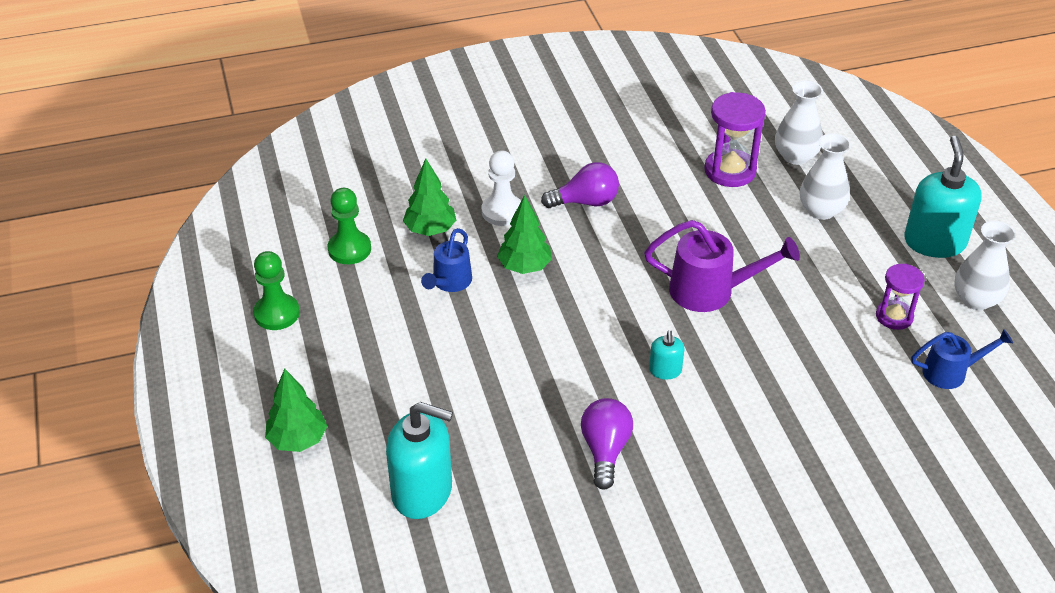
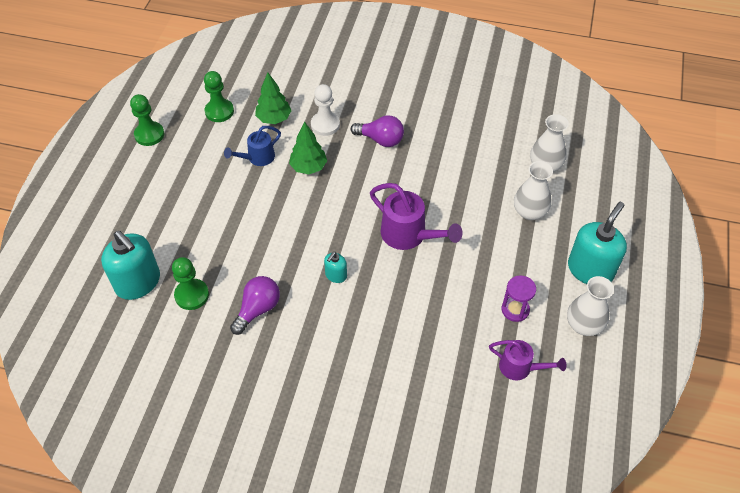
camera: 30 degrees right, 10 degrees up
green tree [265,368,327,452] -> none
purple hourglass [704,92,766,187] -> none
blue watering can [911,329,1013,389] -> purple watering can [489,340,566,380]
none -> green pawn [172,257,209,310]

